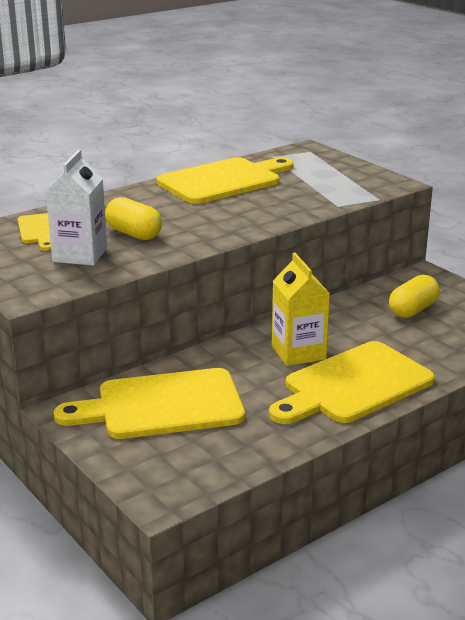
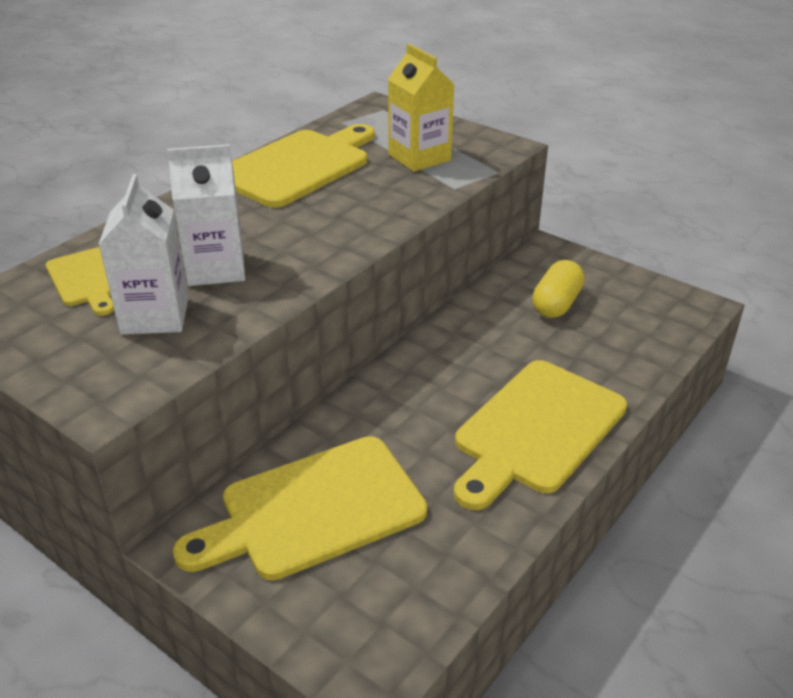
camera: 15 degrees left, 10 degrees up
yellow capsule [105,197,162,240] -> white carton [167,144,245,286]
yellow carton [272,253,330,366] -> yellow carton moved to [388,44,455,172]

